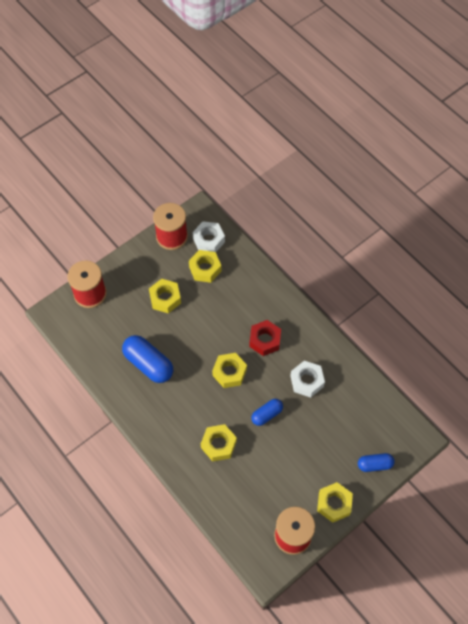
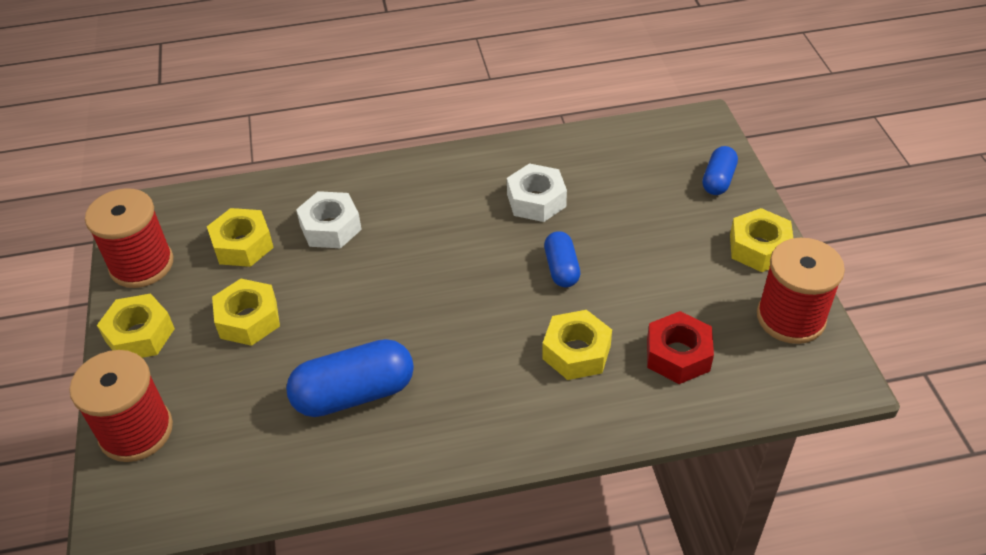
camera: 60 degrees left, 15 degrees down
white nut [193,221,225,252] -> white nut moved to [296,191,362,248]
yellow nut [212,353,247,388] -> yellow nut moved to [97,294,175,358]
red nut [249,320,281,356] -> red nut moved to [647,311,714,384]

